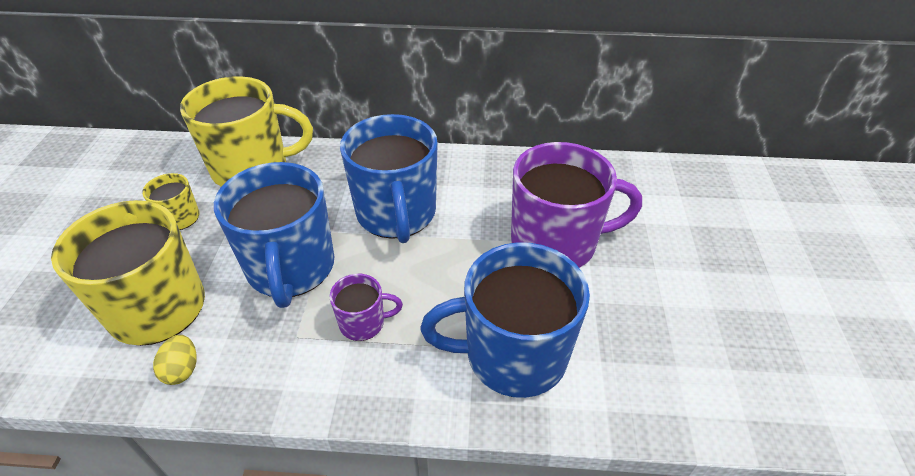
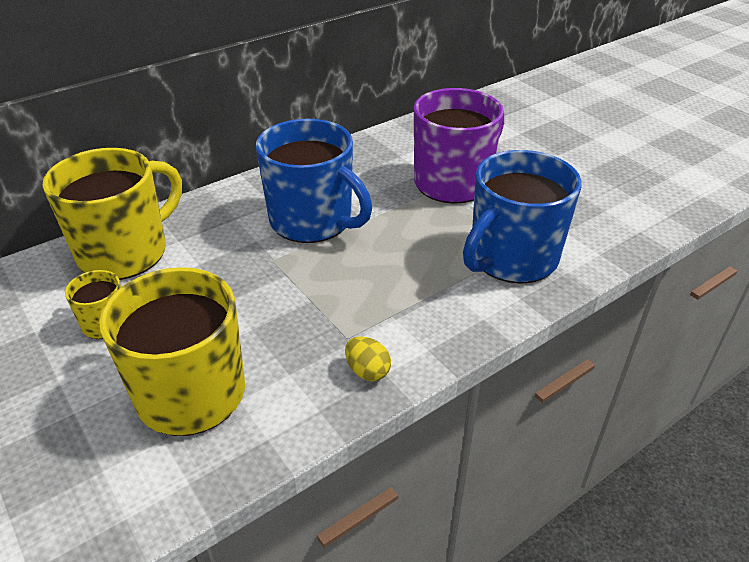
camera: 40 degrees left, 5 degrees down
yellow egg [153,335,197,385] -> yellow egg moved to [345,336,391,381]
blue mug [214,162,334,308] -> none
purple mug [329,274,403,341] -> none

